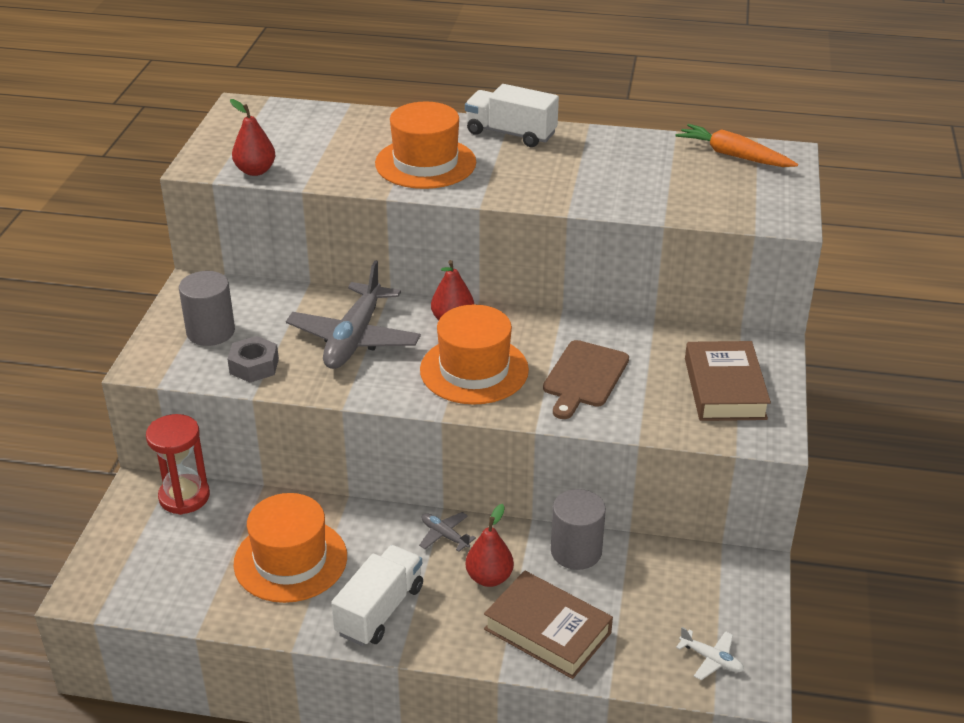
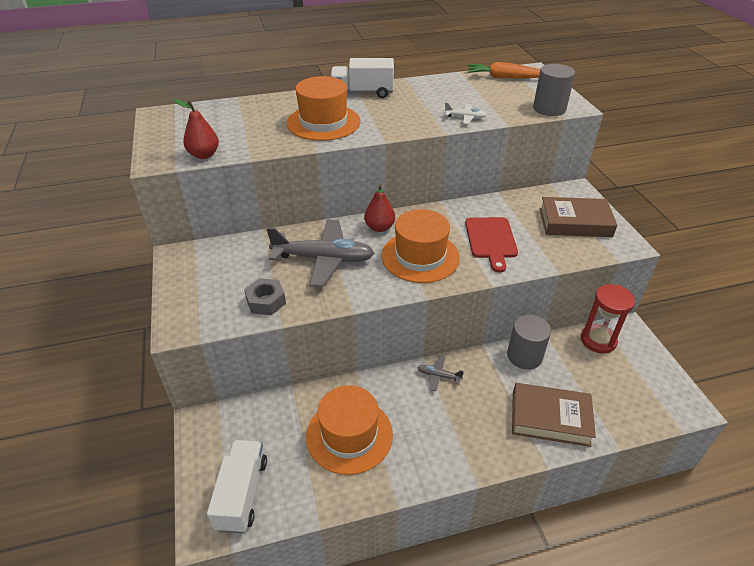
camera: 25 degrees left, 5 degrees up
red hourglass [146,414,210,515] -> red hourglass moved to [581,284,635,353]
grey cylinder [179,271,235,346] -> grey cylinder moved to [533,64,575,116]
grey plane [286,261,421,369] -> grey plane turned 75 degrees counterclockwise [267,220,374,287]
white truck [331,545,423,646] -> white truck moved to [207,440,267,533]
red pear [466,504,514,587] -> none
brown cutting board [543,340,629,419] -> red cutting board [465,217,518,273]
white plane [676,627,744,680] -> white plane moved to [444,103,487,124]
brown book [685,341,771,421] -> brown book turned 60 degrees counterclockwise [539,197,617,237]

